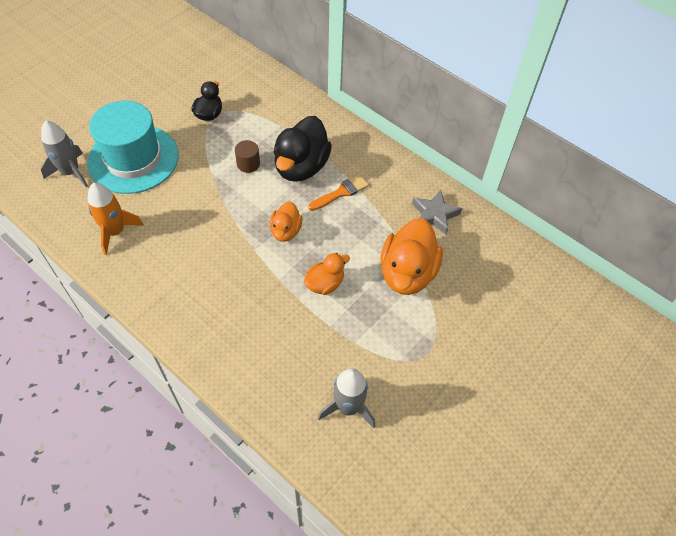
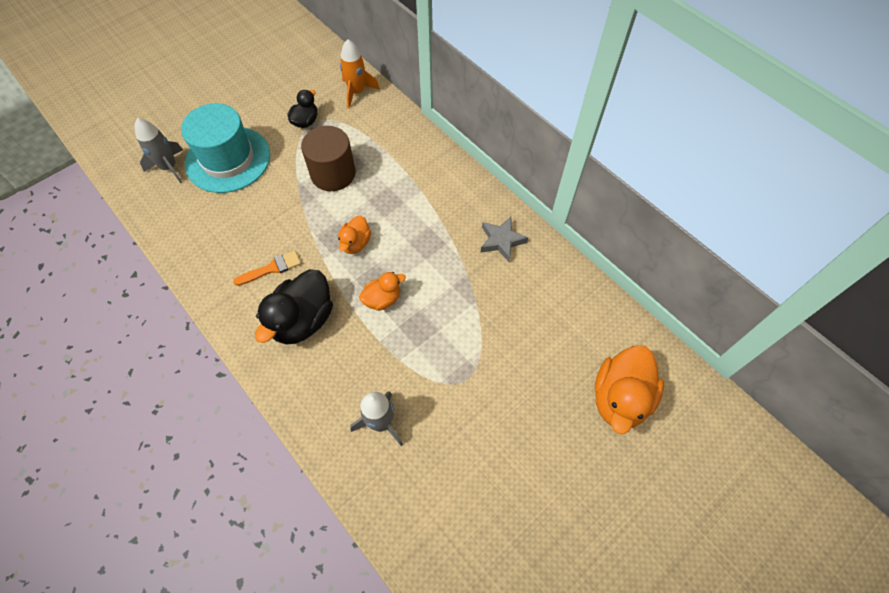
camera: 10 degrees right, 5 degrees up
orange rocket [87,183,144,255] -> orange rocket moved to [340,39,380,108]
brown cylinder [235,140,260,173] -> brown cylinder [301,126,356,191], size x2.05
black duck [274,116,332,182] -> black duck moved to [255,269,333,345]
orange brush [308,174,368,211] -> orange brush moved to [233,250,301,286]
orange duck [380,218,443,295] -> orange duck moved to [594,345,664,435]

